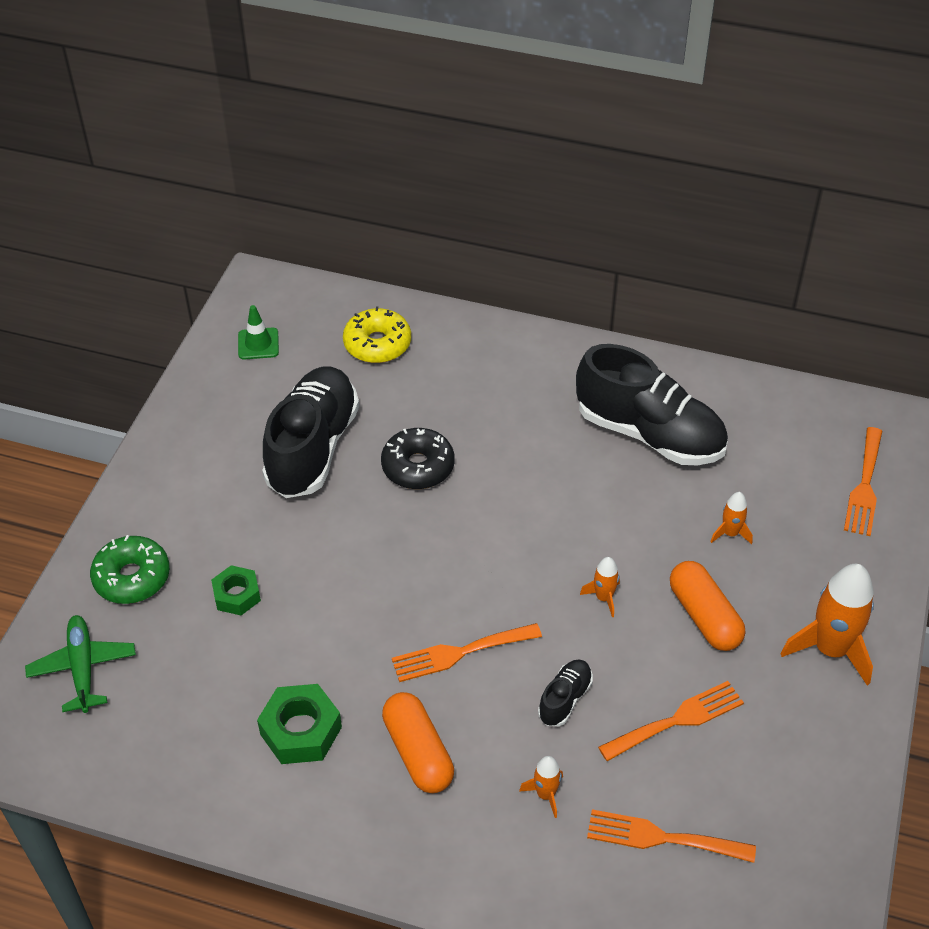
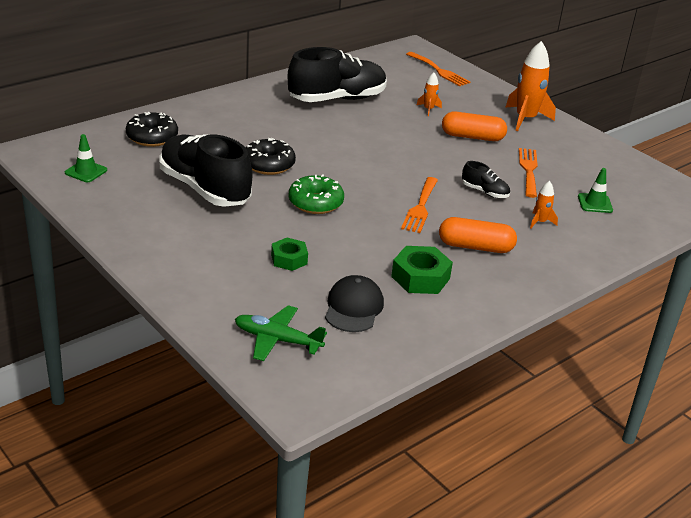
camera: 60 degrees left, 15 degrees down
green donut [90,535,170,604] -> green donut moved to [289,174,344,214]
yellow donut [343,306,411,363] -> black donut [126,112,178,147]
black shoe [538,660,593,726] -> black shoe turned 150 degrees clockwise [462,161,510,198]
orange rocket [580,557,620,617] -> none
orange fork [587,809,756,863] -> green traffic cone [578,168,613,213]
none -> black cap [325,275,384,332]

